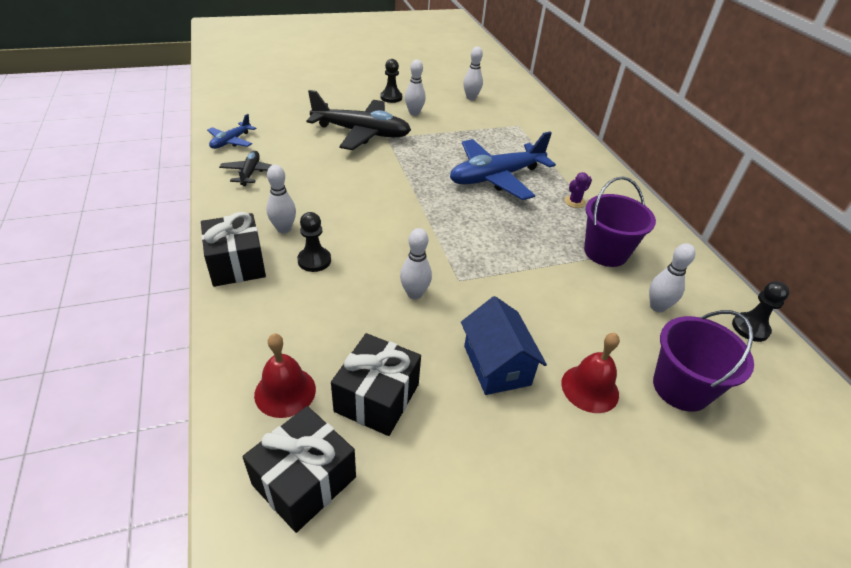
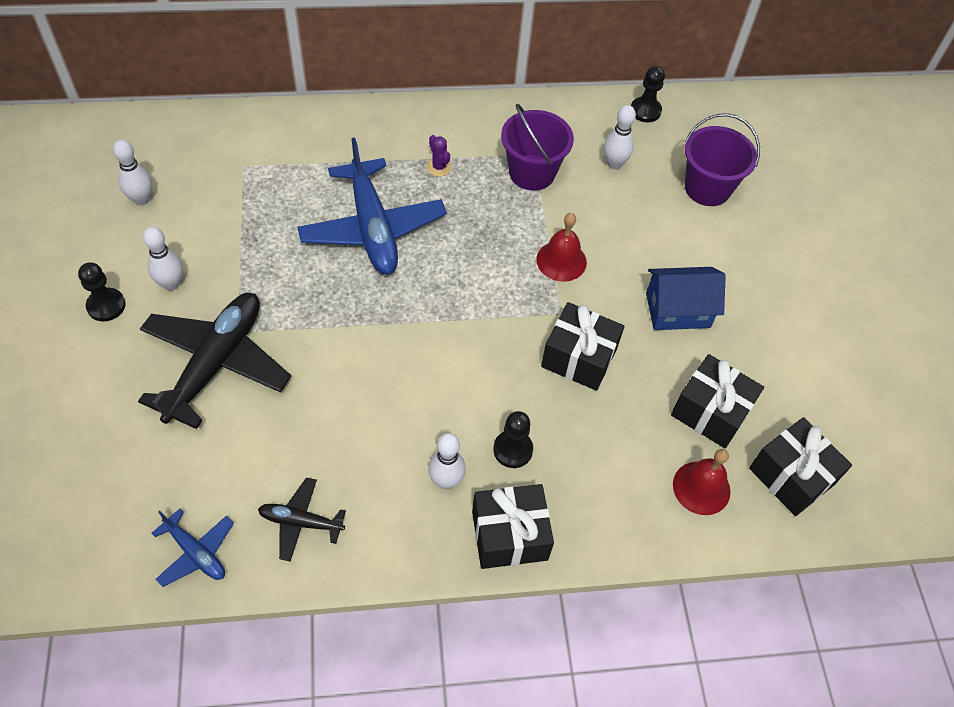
camera: 80 degrees left, 15 degrees up
white bowling pin [400,228,432,300] -> black gift [541,302,624,391]
red bell [561,333,620,413] -> red bell moved to [536,213,587,282]

